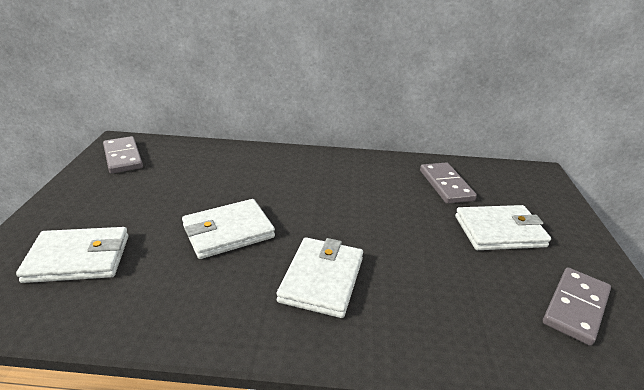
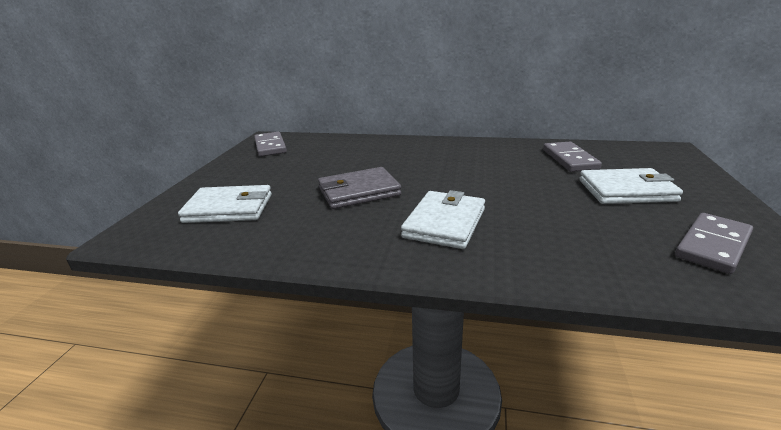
camera: 10 degrees right, 5 degrees down
white wallet [182,199,275,259] -> grey wallet [318,167,401,209]

